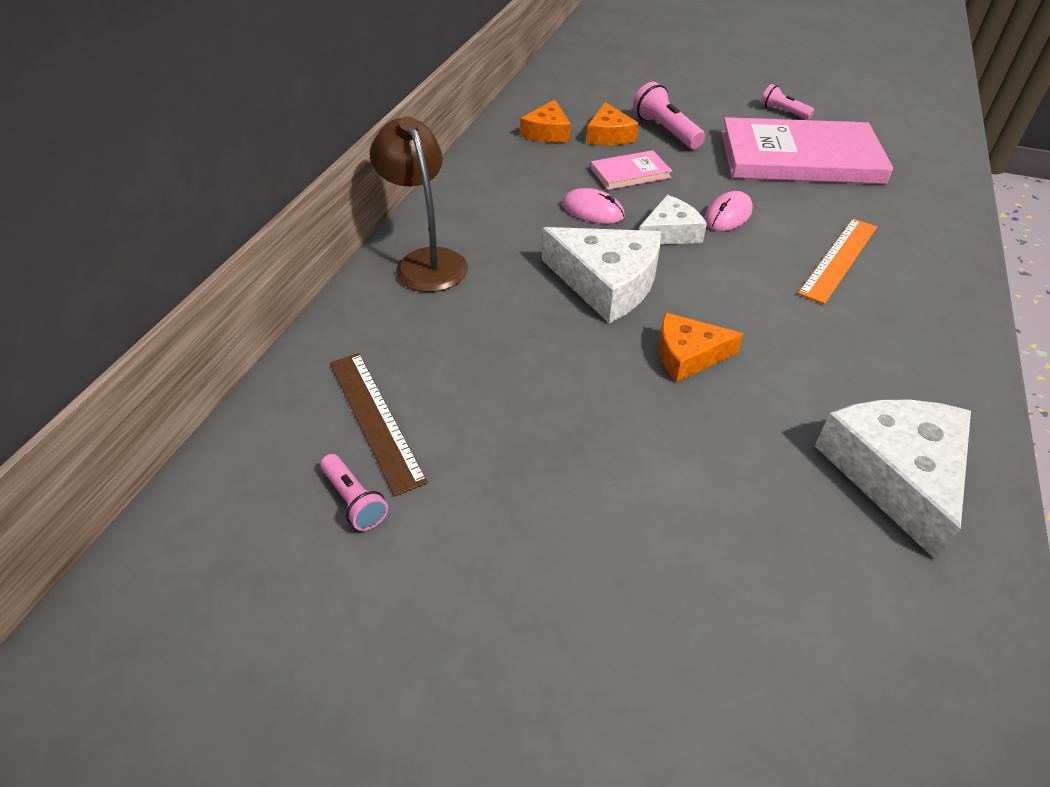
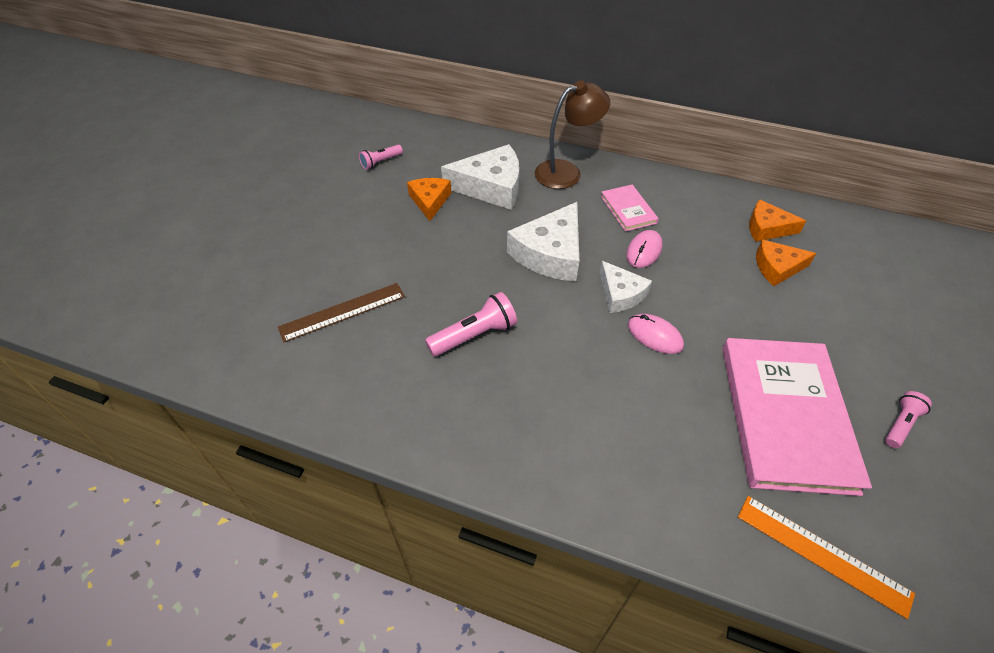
camera: 90 degrees right, 5 degrees up
brown ruler [330,353,428,496] -> brown ruler moved to [278,283,405,342]
pink book [590,150,672,190] -> pink book moved to [601,185,659,232]
pink flashlight [633,82,705,149] -> pink flashlight moved to [425,292,517,356]
orange cheese [659,312,743,382] -> orange cheese moved to [407,178,451,221]
orange ruler [798,219,877,304] -> orange ruler moved to [738,496,915,619]
white cheese [815,400,971,560] -> white cheese moved to [441,144,519,210]

